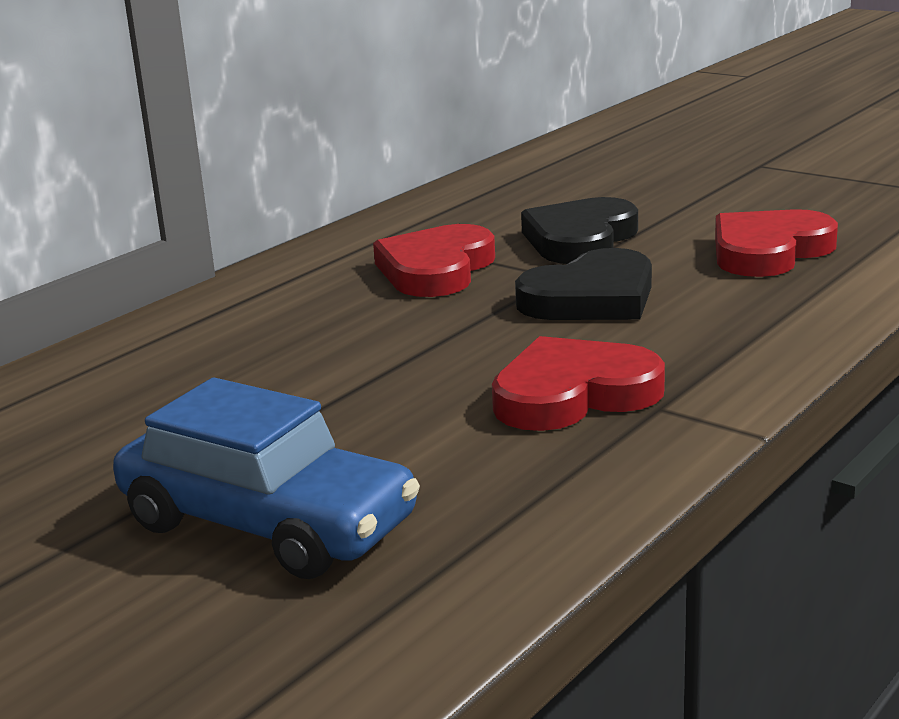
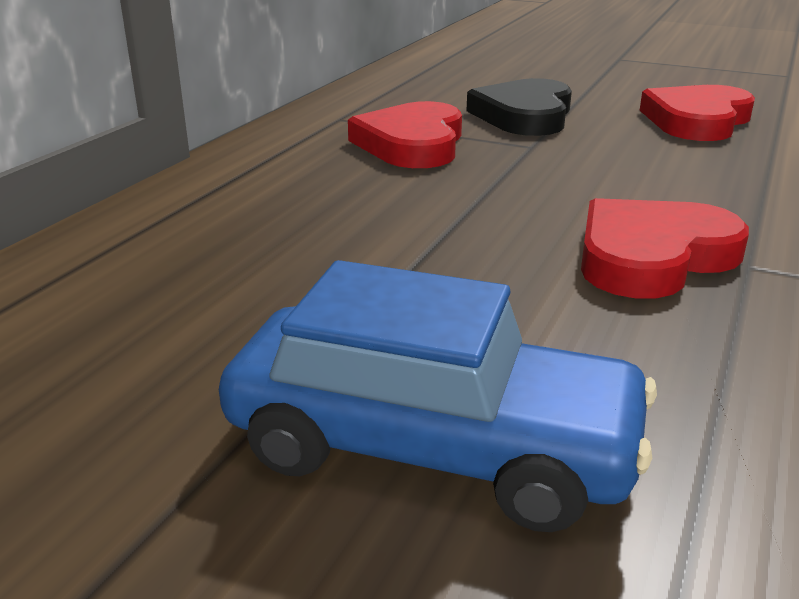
camera: 15 degrees left, 5 degrees up
black heart [515,248,652,320] -> none

